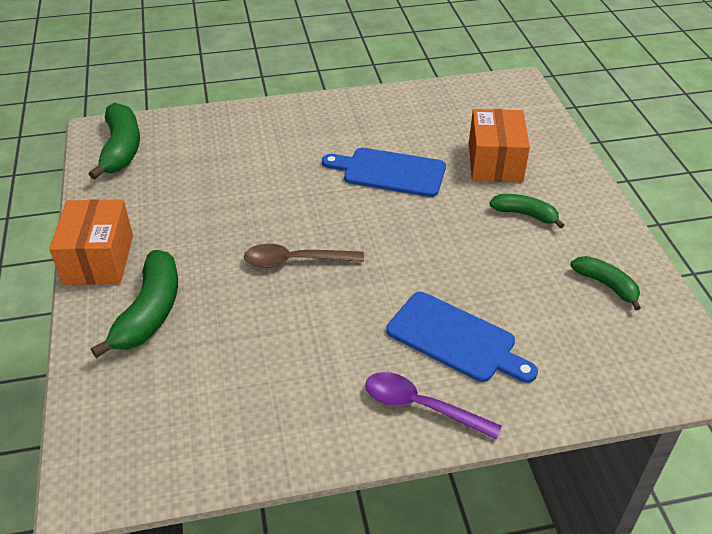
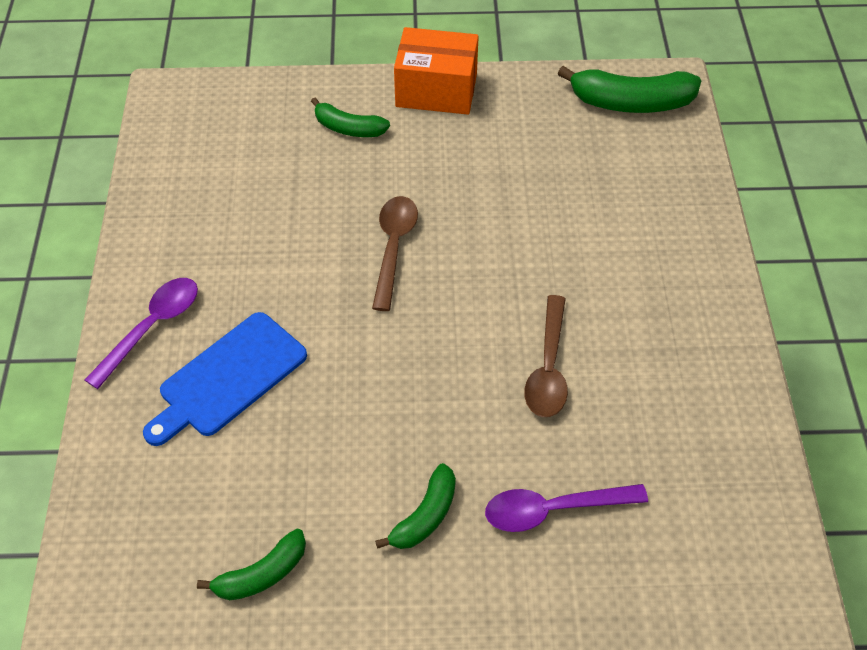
camera: 100 degrees right, 10 degrees up
green banana [91,250,178,358] -> green banana [311,98,390,137], size x0.60
blue cutting board [322,148,446,197] -> brown spoon [524,295,568,417]
orange box [469,109,530,182] -> purple spoon [485,484,648,532]

